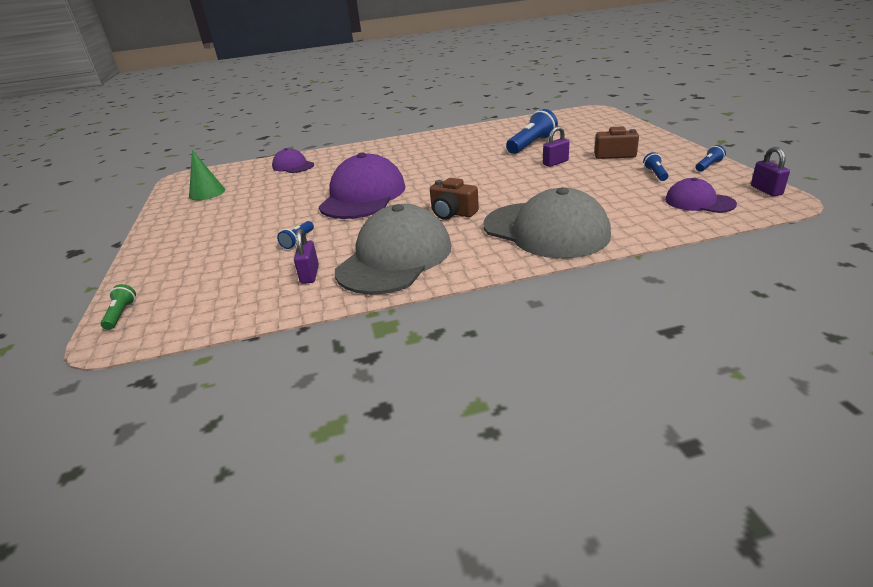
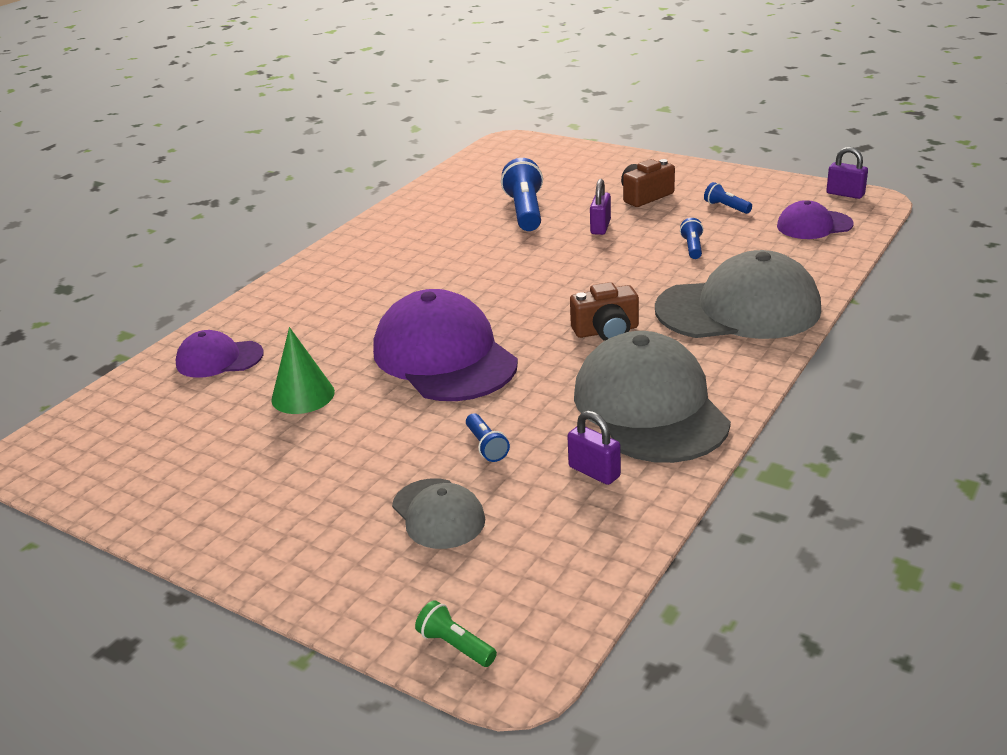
camera: 45 degrees left, 0 degrees up
green cone [189,150,225,200] -> green cone moved to [271,327,335,414]
blue flashlight [696,145,726,172] -> blue flashlight moved to [680,218,704,259]
none -> grey cap [392,478,485,549]

